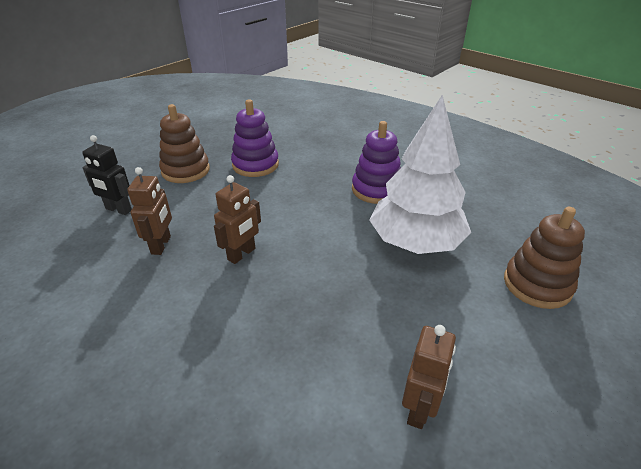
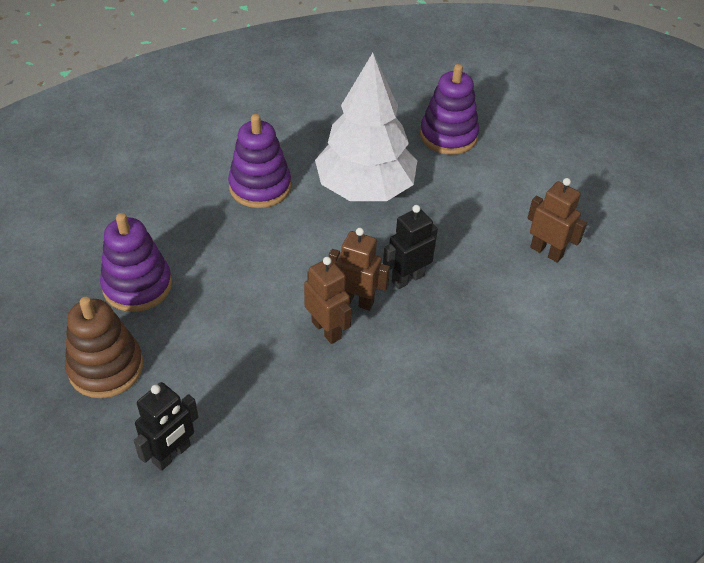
camera: 75 degrees left, 10 degrees up
brown robot [127,167,172,255] -> brown robot moved to [329,228,390,311]
brown stacking toy [504,207,585,309] -> purple stacking toy [420,64,479,155]
none -> black robot [383,205,438,289]

